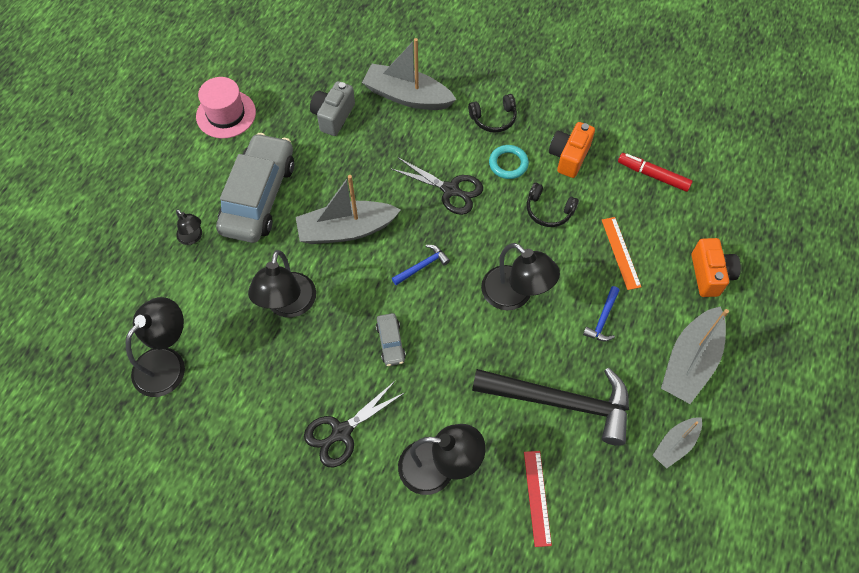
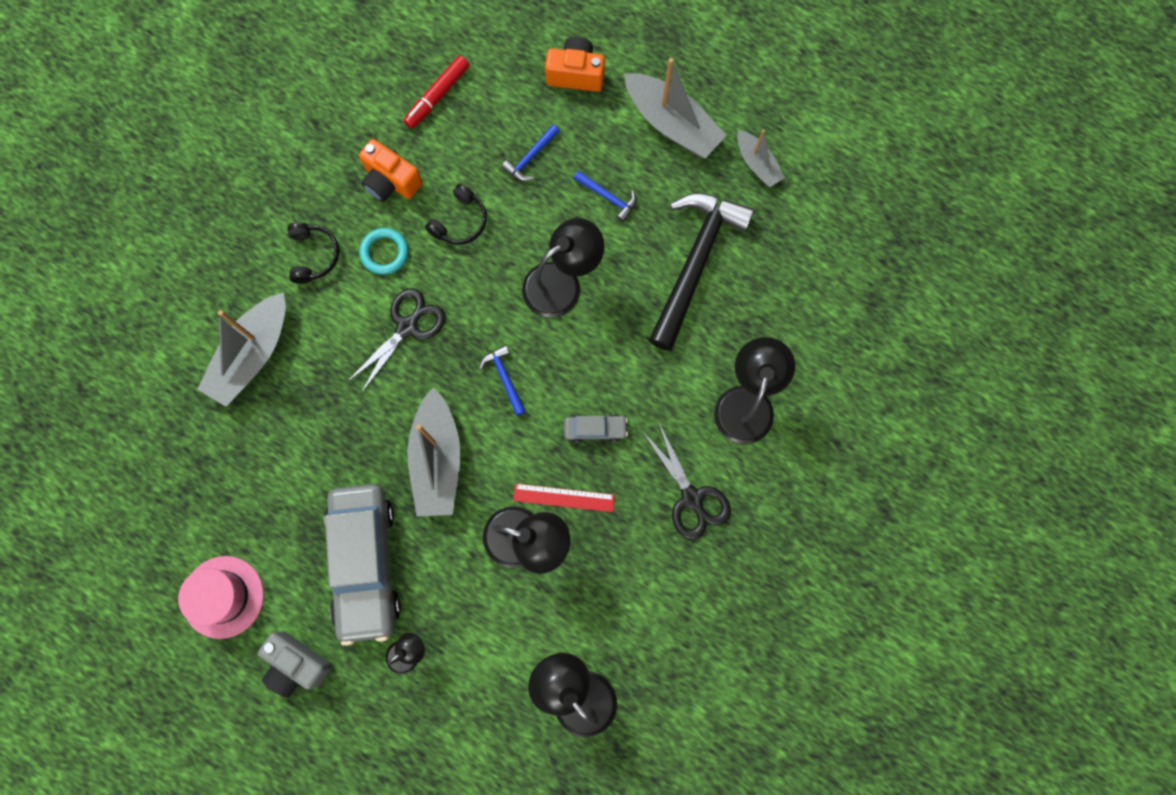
camera: 80 degrees left, 15 degrees up
grey car [216,133,294,243] -> grey car turned 120 degrees counterclockwise [324,484,401,646]
grey camera [310,81,355,136] -> grey camera moved to [258,631,332,698]
red ruler [524,451,552,547] -> red ruler moved to [513,483,615,512]
orange ruler [602,217,641,290] -> blue hammer [502,124,560,181]

